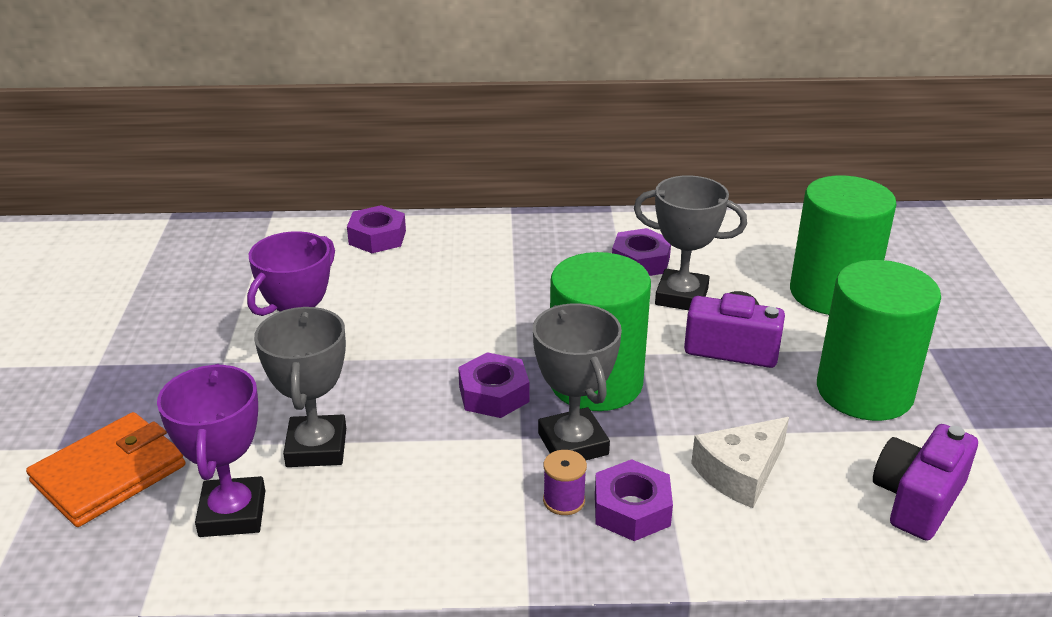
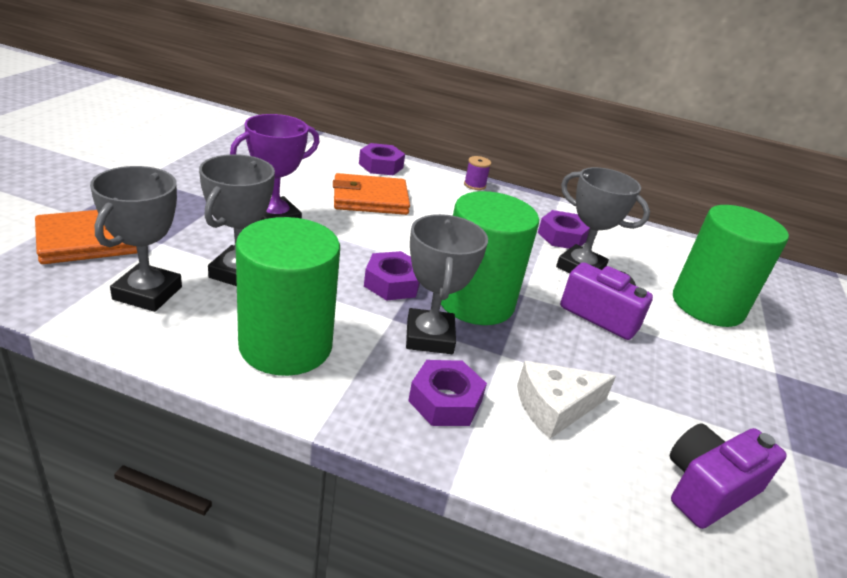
camera: 15 degrees right, 0 degrees up
purple trophy [157,364,265,537] -> grey trophy [90,166,182,312]
purple spool [543,450,587,515] -> purple spool moved to [464,156,491,190]
green cylinder [817,260,941,421] -> green cylinder moved to [236,217,340,376]
none -> orange wallet [333,173,410,215]

